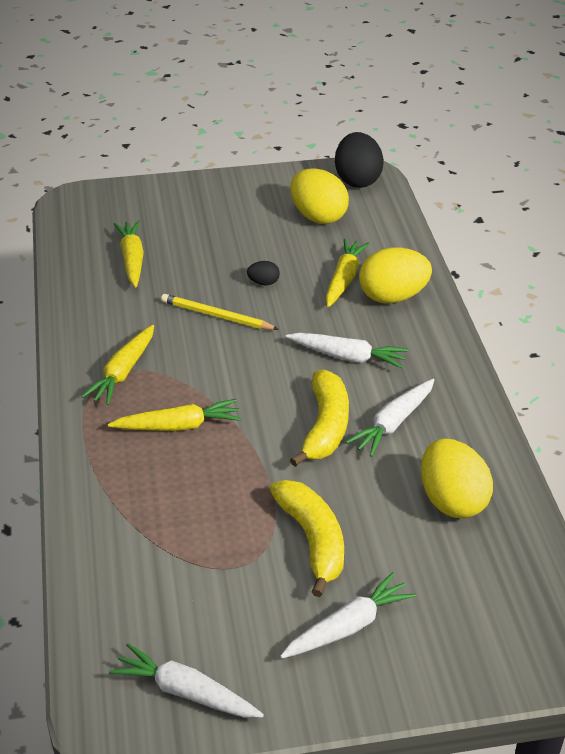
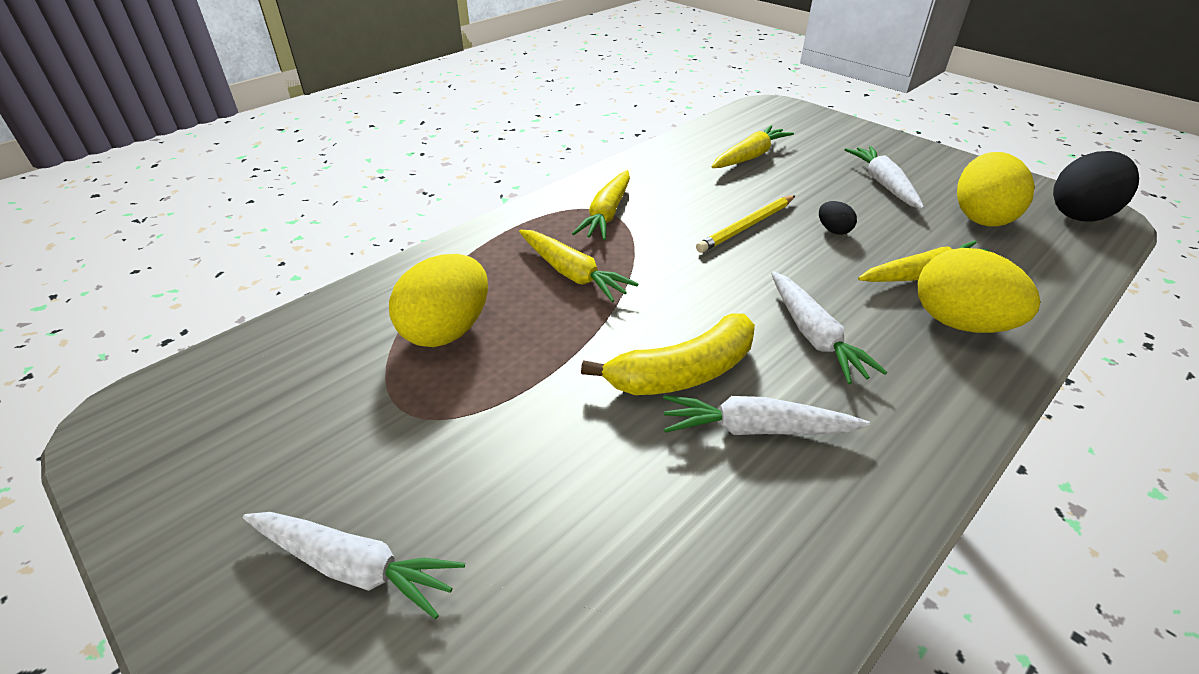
camera: 55 degrees right, 0 degrees up
yellow carrot [81,325,154,405] -> yellow carrot turned 60 degrees counterclockwise [572,170,630,240]
white carrot [109,643,264,718] -> white carrot moved to [845,146,924,209]
yellow pencil [161,294,279,330] -> yellow pencil turned 120 degrees counterclockwise [696,195,795,253]
yellow banana [269,480,344,597] -> none
yellow egg [421,439,493,518] -> yellow egg moved to [389,254,488,347]

